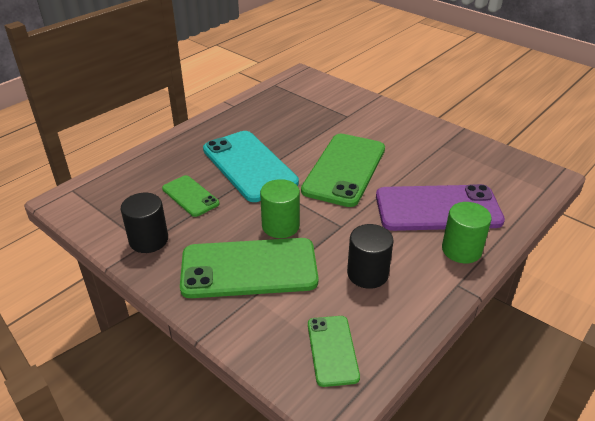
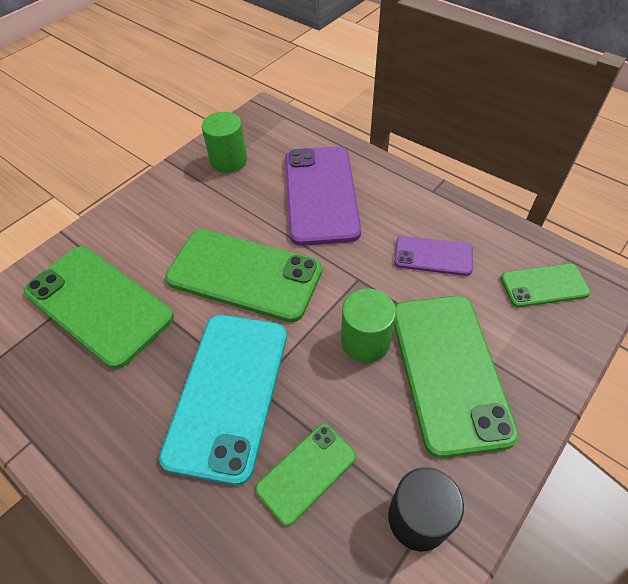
camera: 90 degrees left, 15 degrees up
turquoise phone [203,131,299,202] -> turquoise phone turned 45 degrees counterclockwise [159,315,287,485]
black cylinder [347,224,394,289] -> purple phone [394,236,473,276]
green cylinder [442,202,492,264] -> green cylinder moved to [202,112,247,173]
none -> green phone [24,246,174,369]

